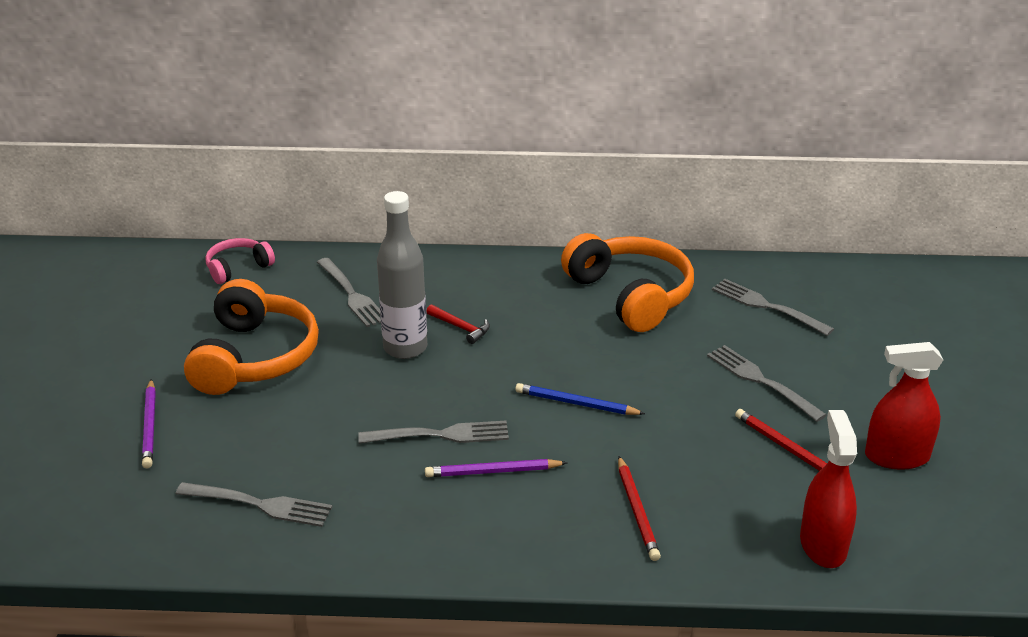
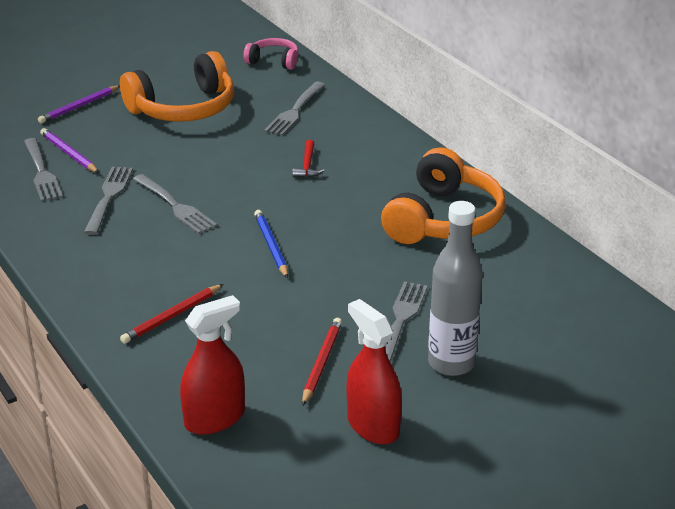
camera: 55 degrees right, 0 degrees up
grey bottle [377,191,427,359] -> grey bottle moved to [428,201,483,376]
purple pencil [425,459,568,477] -> purple pencil moved to [40,128,99,173]
grey fork [712,279,834,336] -> grey fork moved to [84,167,133,235]

